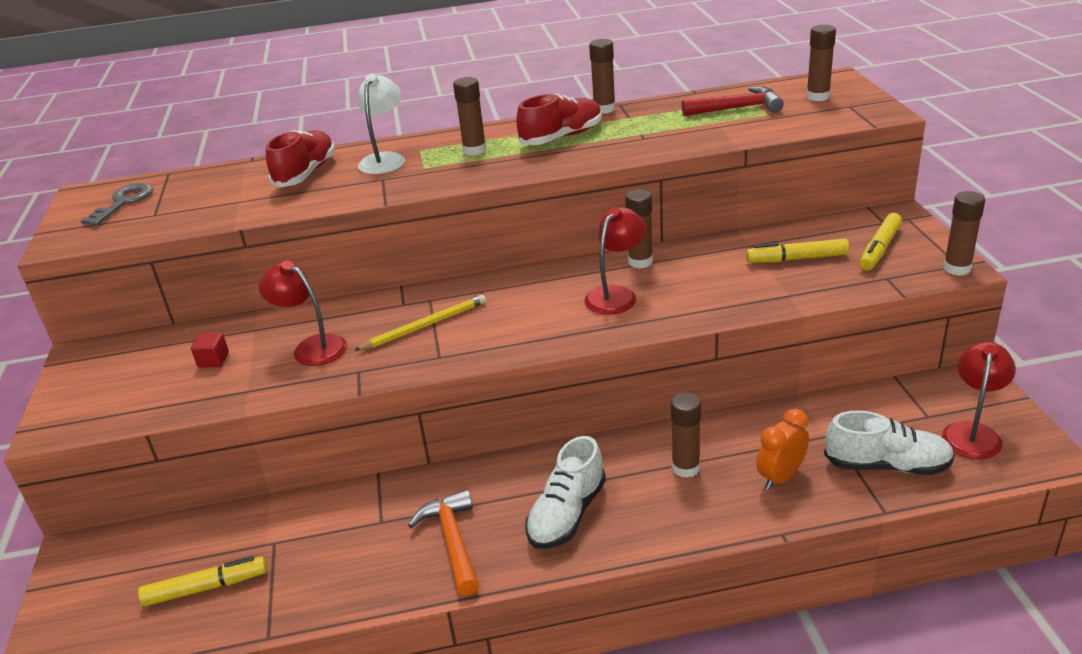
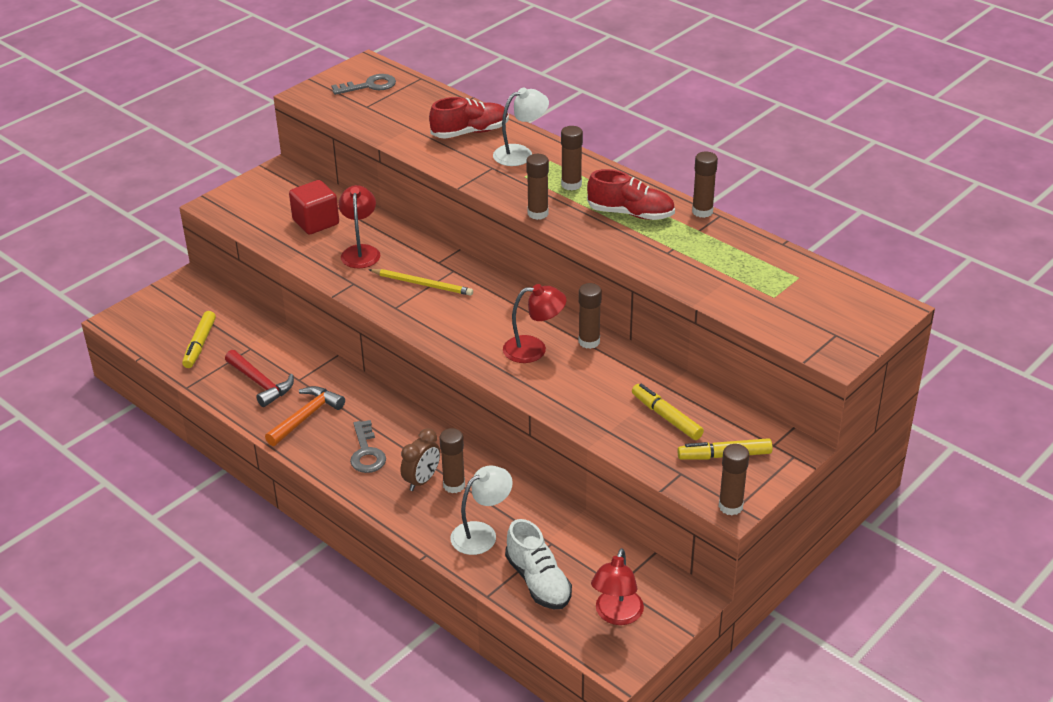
camera: 50 degrees right, 5 degrees up
yellow marker [138,556,267,606] -> yellow marker turned 60 degrees clockwise [182,311,216,368]
red cube [191,333,229,368] -> red cube [289,180,339,234], size x1.96
white shoe [525,436,606,549] -> grey key [350,420,386,473]
red hammer [682,86,784,116] -> red hammer moved to [225,350,294,407]
orange clock [756,409,809,490] -> white lamp [450,466,513,555]
brown glue stick [806,25,836,101] -> brown glue stick moved to [526,154,549,220]
red lamp [942,342,1016,459] -> red lamp turned 120 degrees clockwise [591,548,644,625]
none -> brown clock [400,428,440,491]

